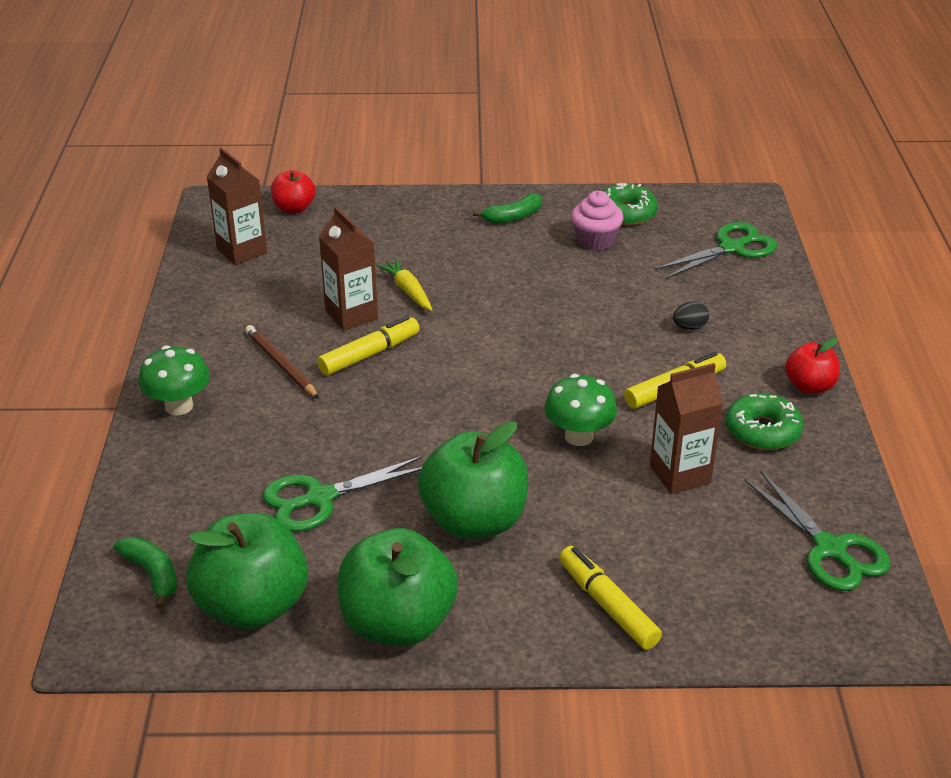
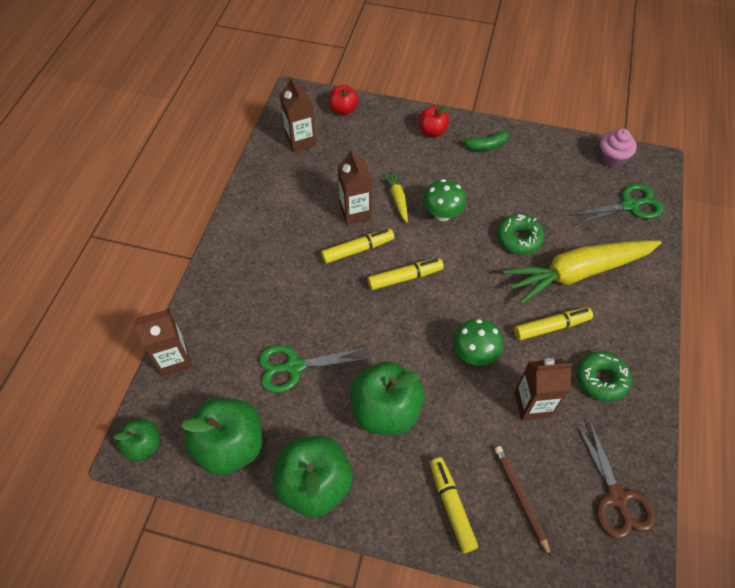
camera: 15 degrees right, 20 degrees up
green banana [113,537,177,609] -> none
green mushroom [138,345,210,415] -> green mushroom moved to [423,179,467,221]
brown pencil [245,325,319,399] -> brown pencil moved to [494,446,551,557]
pink cupcake [571,191,624,250] -> pink cupcake moved to [600,129,637,168]
green donut [603,183,658,225] -> green donut moved to [497,214,544,255]
black egg [673,301,709,330] -> yellow carrot [503,240,662,304]
green scissors [744,471,890,591] -> brown scissors [575,419,655,539]
red apple [785,338,840,394] -> red apple moved to [419,106,449,137]
none -> green apple [113,420,160,461]
none -> brown carton [133,309,192,377]
none -> yellow marker [367,258,444,290]

